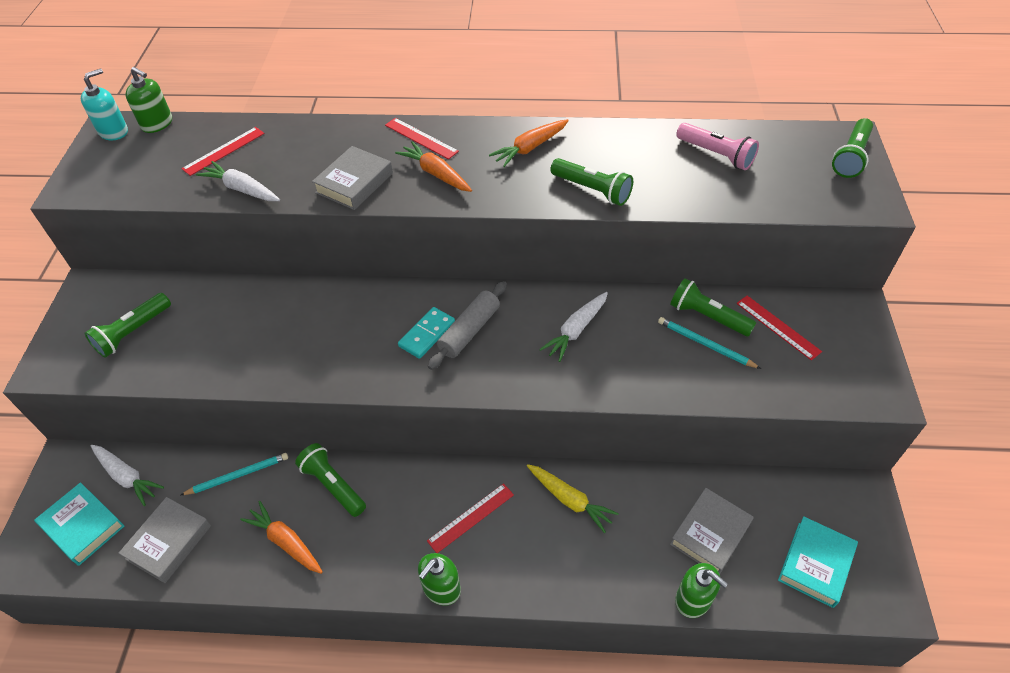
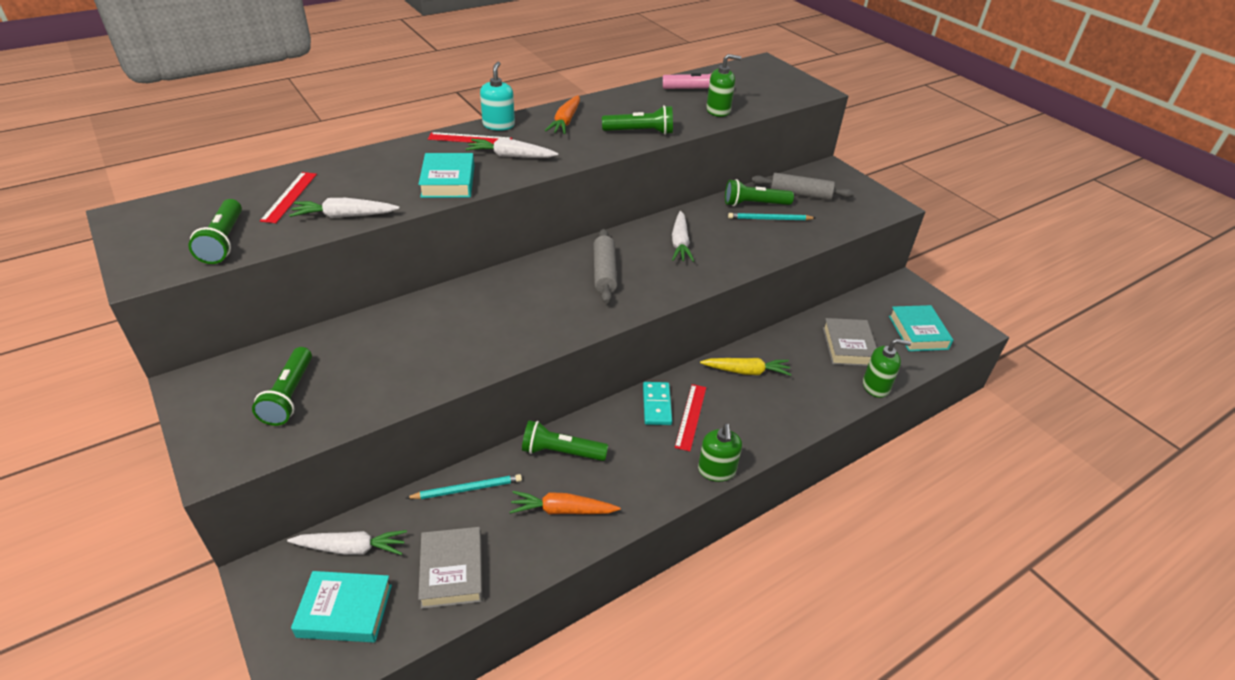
camera: 40 degrees left, 10 degrees down
turquoise soap dispenser [81,68,128,140] -> turquoise soap dispenser moved to [480,62,515,131]
green soap dispenser [125,67,172,133] -> green soap dispenser moved to [706,54,741,117]
turquoise pencil [181,453,288,495] -> turquoise pencil turned 45 degrees clockwise [406,474,522,499]
grey book [312,146,393,210] -> turquoise book [418,153,474,198]
orange carrot [395,141,472,192] -> white carrot [466,138,558,158]
turquoise domino [398,307,455,359] -> turquoise domino moved to [643,382,672,425]
red ruler [736,296,822,361] -> grey rolling pin [752,173,854,200]
green flashlight [832,118,873,178] -> green flashlight moved to [188,199,242,264]

